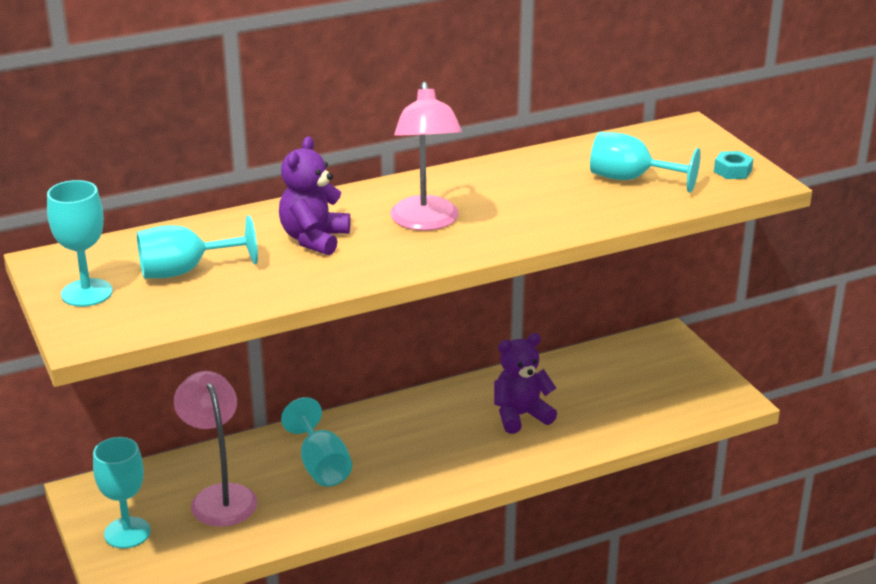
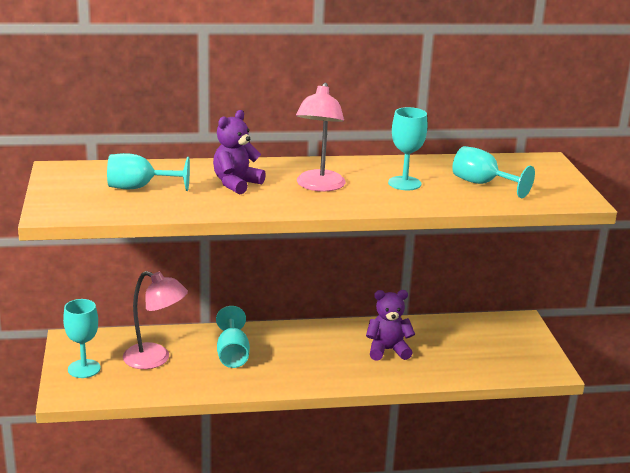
camera: 15 degrees right, 5 degrees down
turquoise goblet [47,180,113,307] -> turquoise goblet moved to [388,107,427,190]
pink lamp [174,371,257,527] -> pink lamp turned 120 degrees clockwise [123,271,188,369]
turquoise nut [714,151,754,179] -> none

